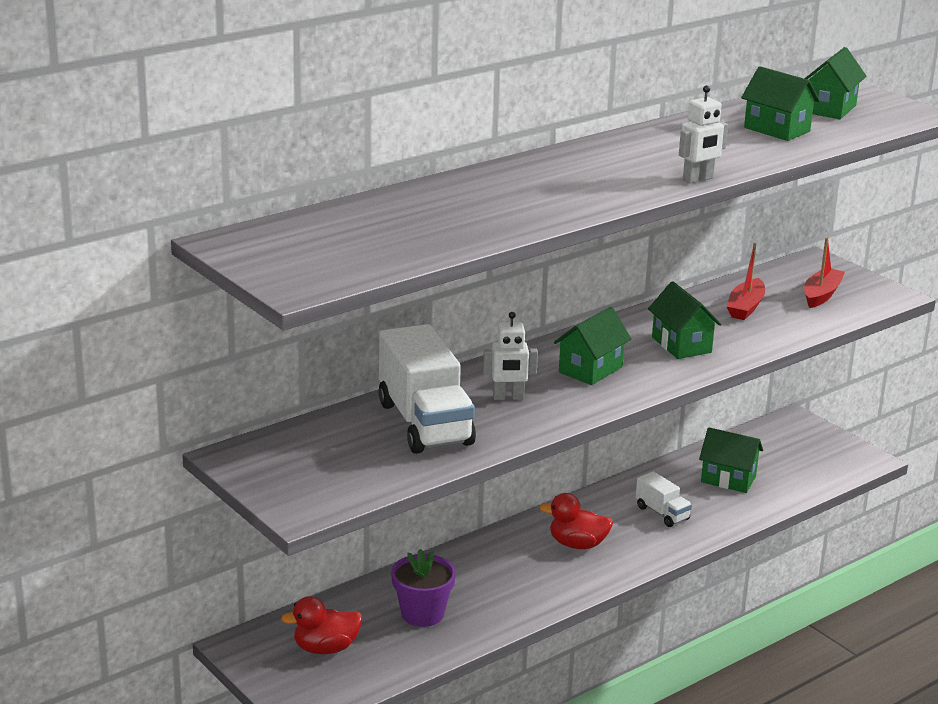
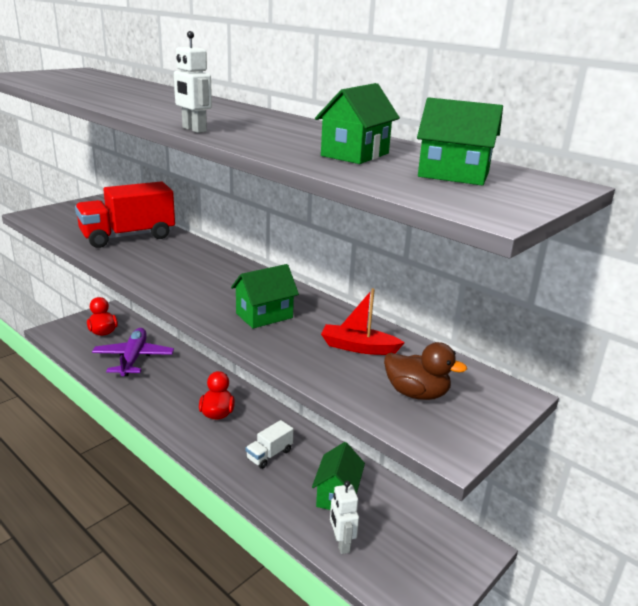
camera: 80 degrees right, 0 degrees up
white truck [378,324,476,454] -> red truck [75,181,175,248]
purple flower pot [391,549,456,627] -> purple plane [92,328,174,376]
white robot [483,312,538,400] -> white robot moved to [330,481,359,554]
green house [554,307,631,385] -> none
red boat [804,237,845,308] -> brown duck [384,342,467,400]

